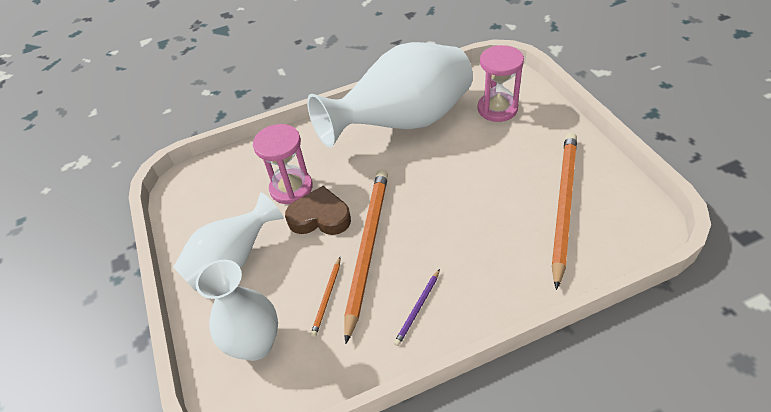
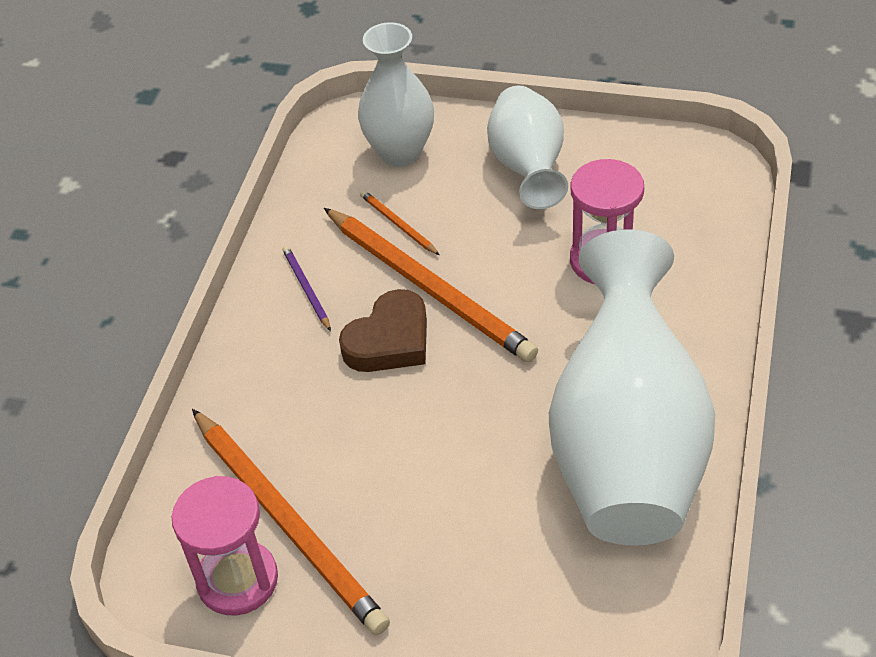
camera: 125 degrees right, 0 degrees up
brown heart [285,186,351,235] -> brown heart moved to [339,289,427,372]
pink hourglass [477,45,524,122] -> pink hourglass moved to [172,476,278,616]

